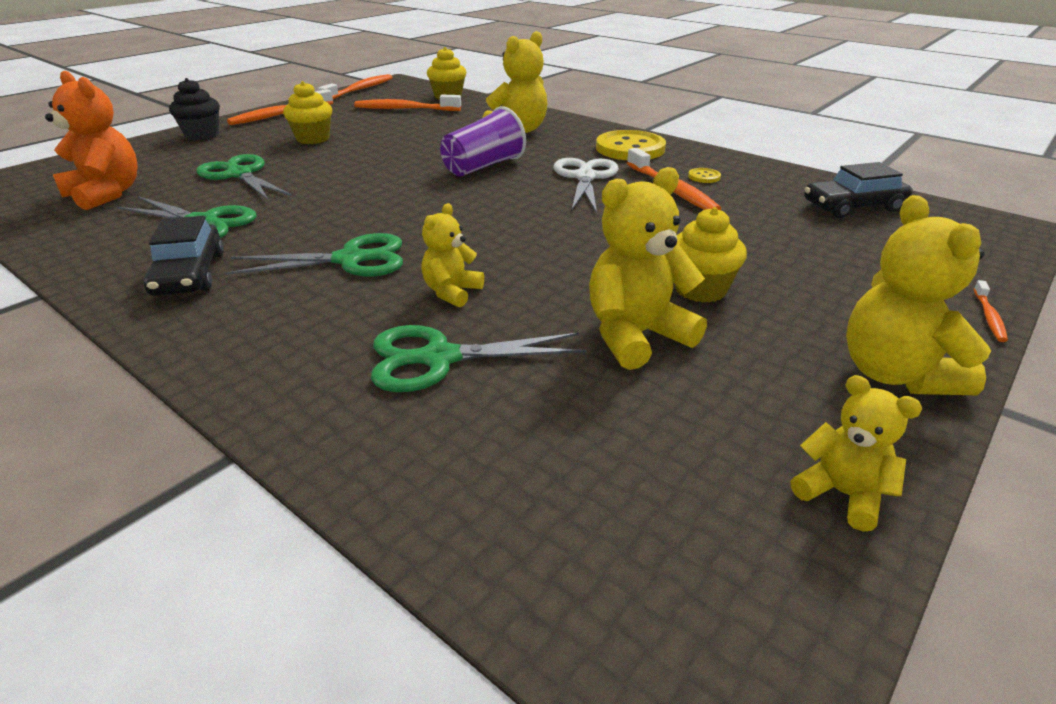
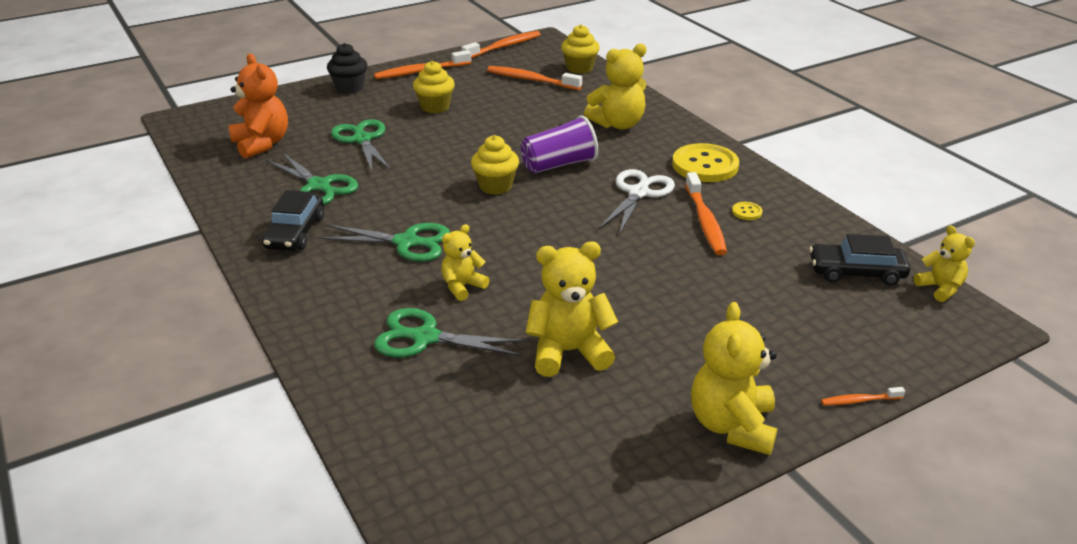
camera: 20 degrees right, 0 degrees up
yellow cupcake [675,207,747,303] -> yellow cupcake moved to [471,135,519,195]
yellow teddy bear [791,375,922,532] -> yellow teddy bear moved to [914,225,975,302]
orange toothbrush [974,280,1008,342] -> orange toothbrush turned 45 degrees clockwise [821,387,905,405]

